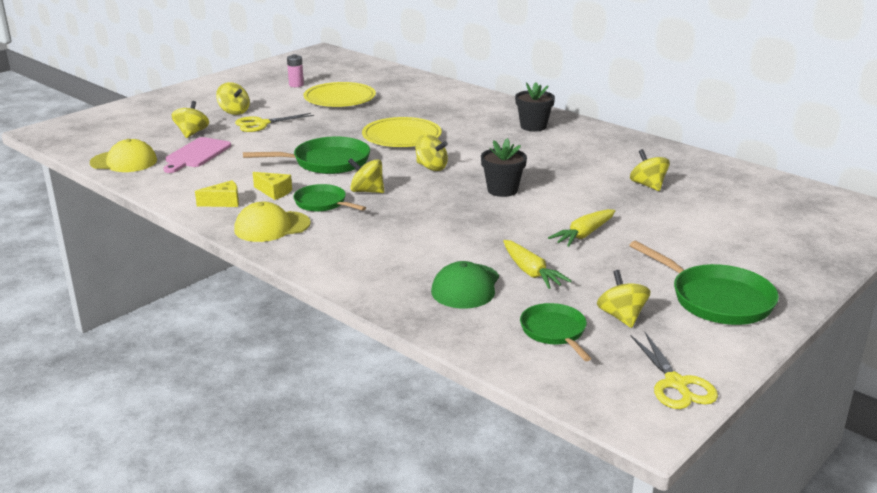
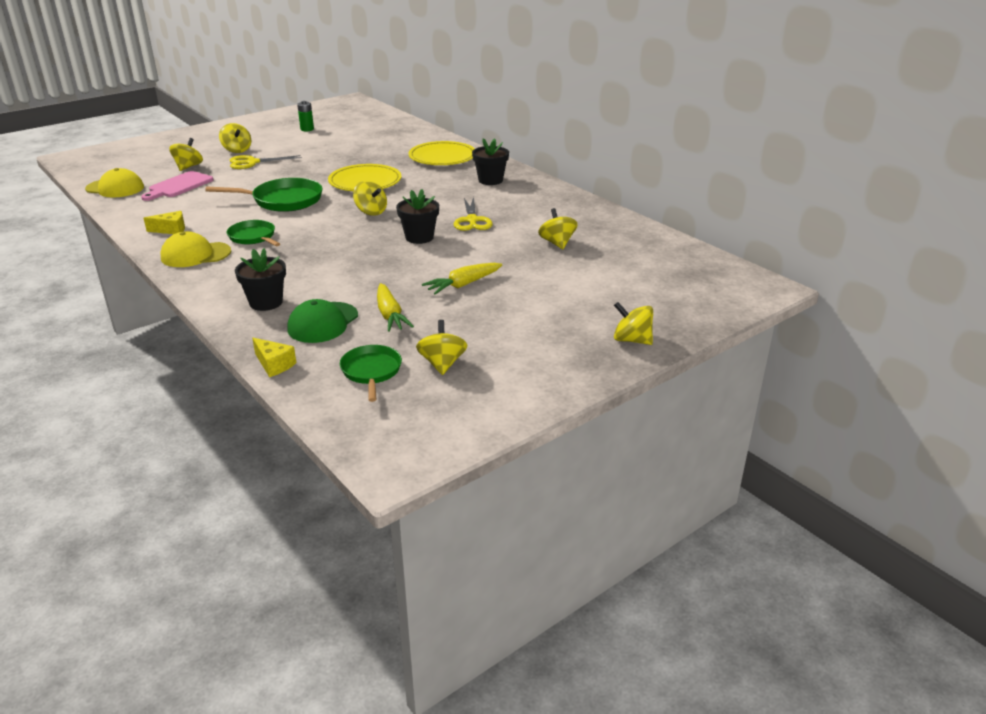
camera: 10 degrees right, 5 degrees up
yellow cheese [253,172,292,200] -> yellow cheese moved to [252,338,296,377]
pink battery [287,54,304,87] -> green battery [297,101,314,132]
yellow plate [304,82,376,107] -> yellow plate moved to [409,141,475,165]
yellow spinning top [348,158,384,193] -> yellow spinning top moved to [614,302,653,345]
green pan [629,241,779,325] -> none
yellow scissors [631,332,718,409] -> yellow scissors moved to [453,197,493,231]
none -> black flower pot [235,248,286,311]

